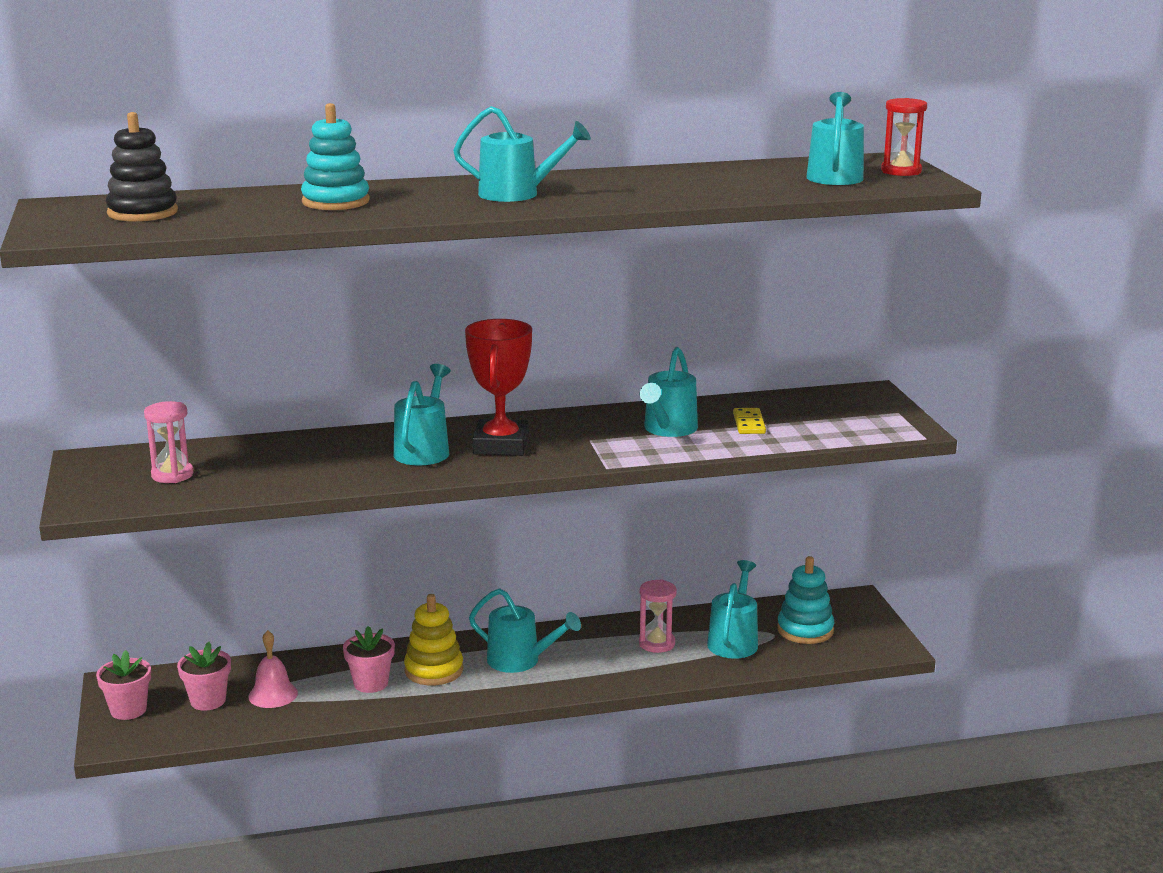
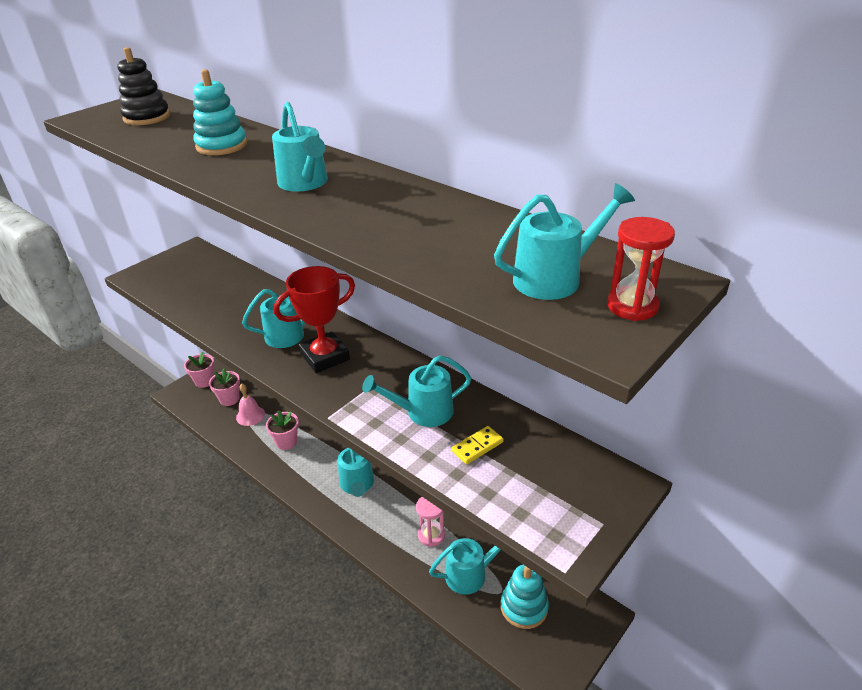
camera: 55 degrees right, 15 degrees up
pink hourglass [144,401,194,483] -> none
yellow stacking toy [404,594,463,685] -> none

